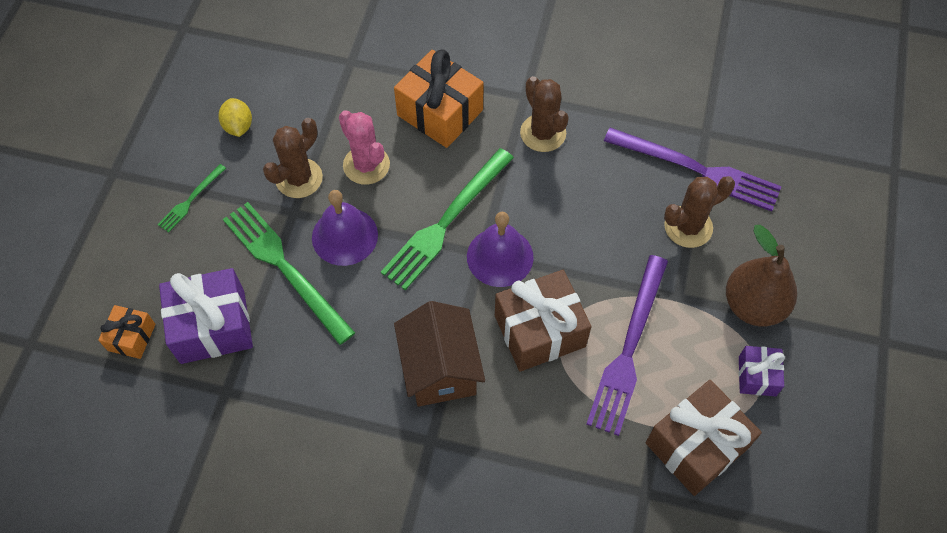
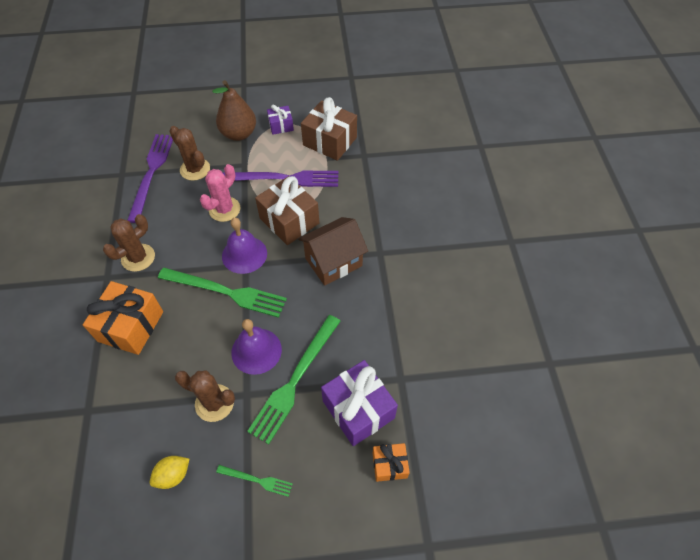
camera: 110 degrees left, 5 degrees down
pink cactus [339,110,390,185] -> pink cactus moved to [200,164,240,222]

